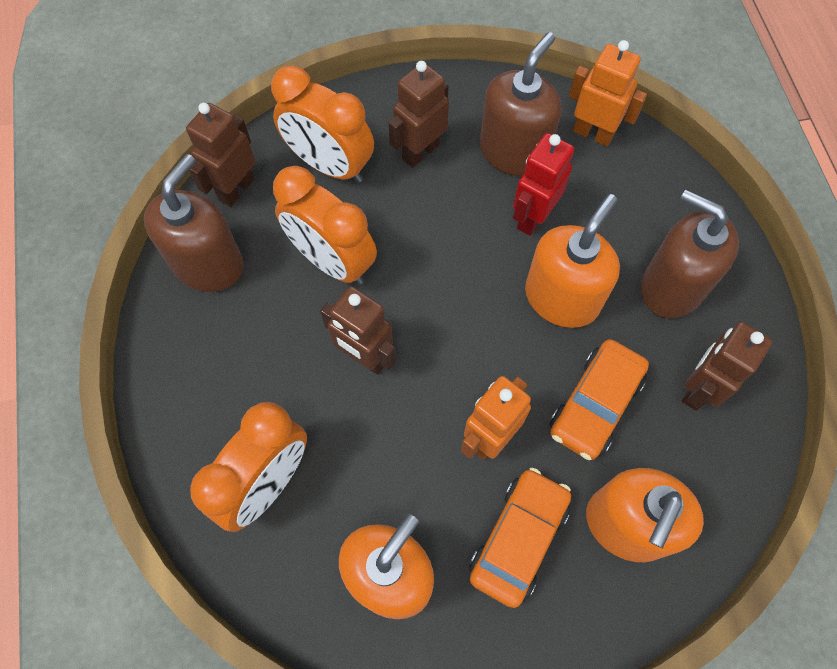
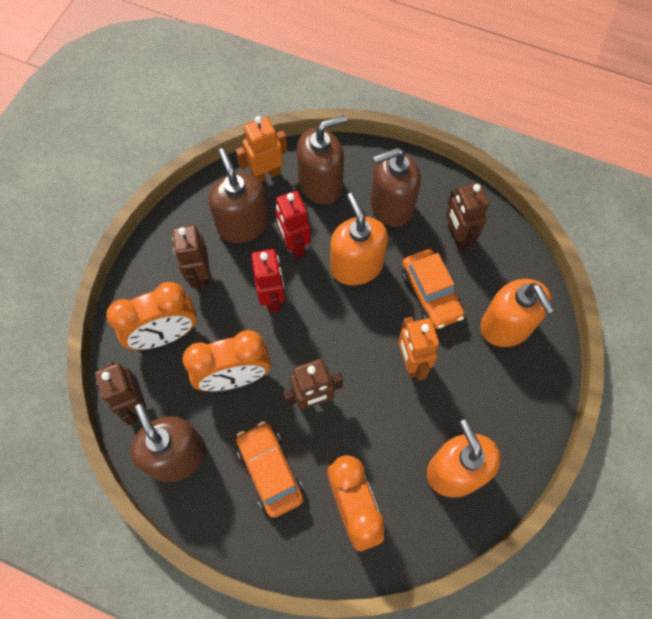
camera: 55 degrees left, 0 degrees up
orange car [469,468,571,608] -> orange car moved to [236,421,304,518]
none -> red robot [251,249,285,313]
none -> brown soap dispenser [297,115,347,204]

